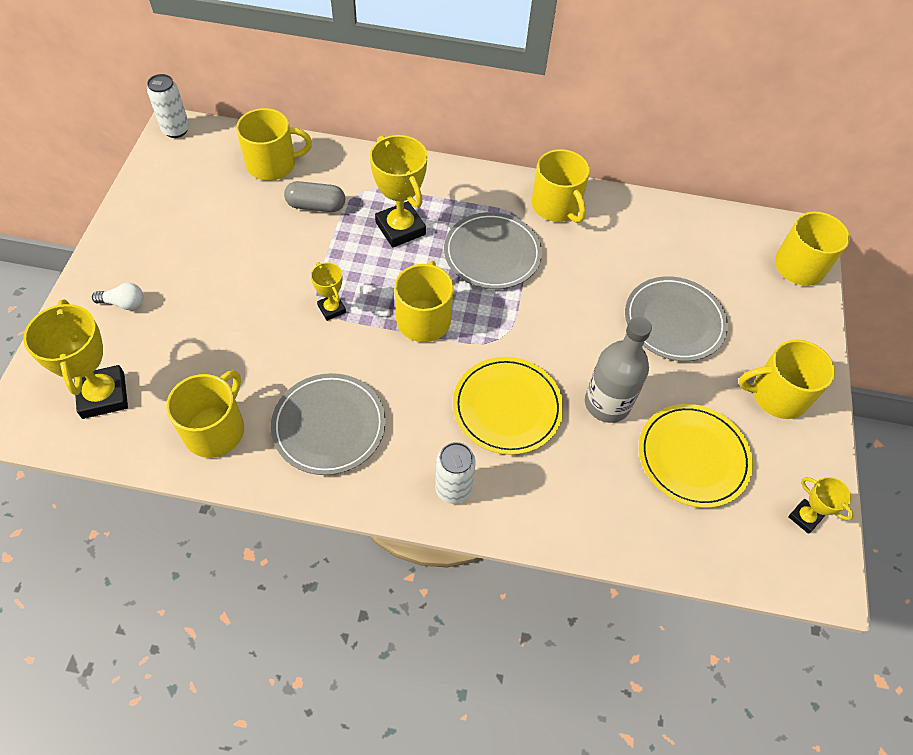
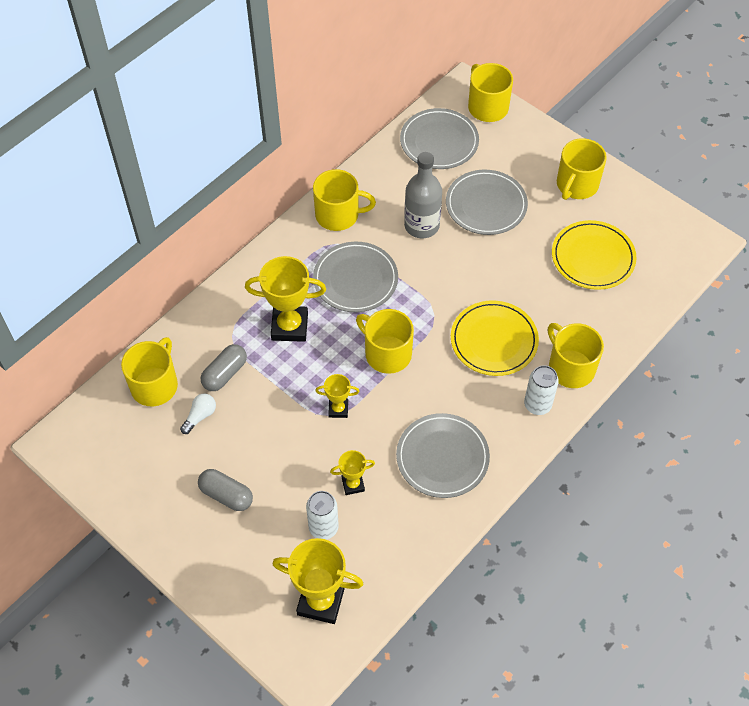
camera: 55 degrees left, 0 degrees up
white light bulb [92,283,144,310] -> white light bulb moved to [180,394,216,434]
white can [147,74,189,138] -> white can moved to [306,491,339,540]
yellow mug [166,370,244,458] -> yellow mug moved to [548,323,604,388]
grey bottle [585,316,652,423] -> grey bottle moved to [404,152,442,238]
yellow trophy [788,477,854,534] -> yellow trophy moved to [330,450,375,495]
none -> grey capsule [198,469,253,511]
none -> grey plate [400,108,479,169]

